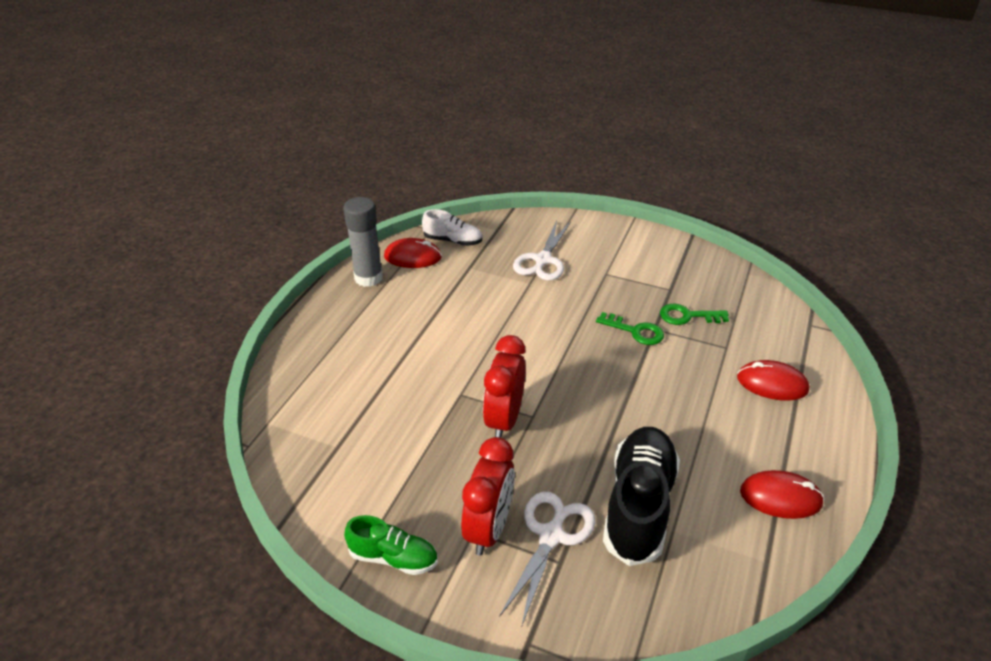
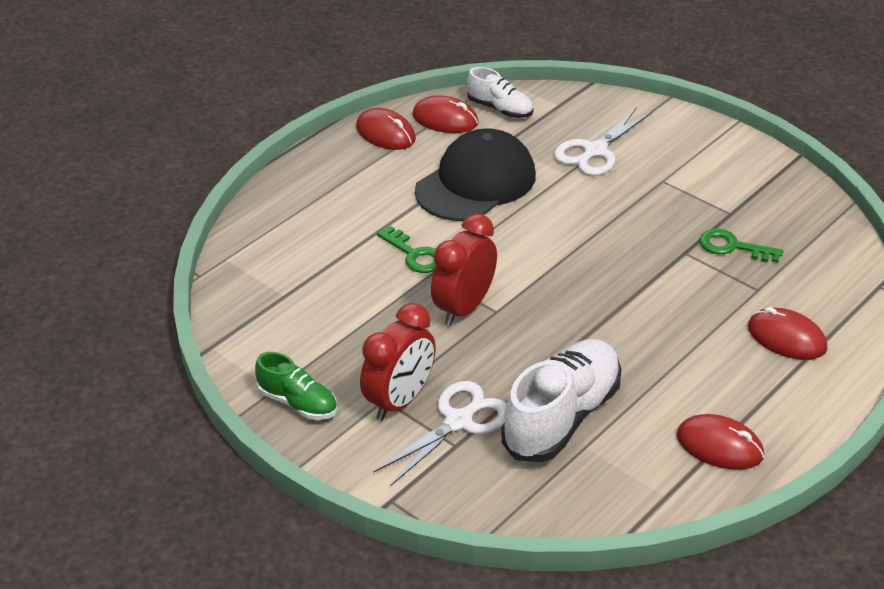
camera: 20 degrees right, 0 degrees up
grey glue stick [343,197,383,287] -> red mouse [356,108,416,150]
green key [596,312,664,345] -> green key moved to [377,226,436,273]
black shoe [603,427,680,566] -> white shoe [501,339,621,462]
none -> black cap [415,128,536,221]

